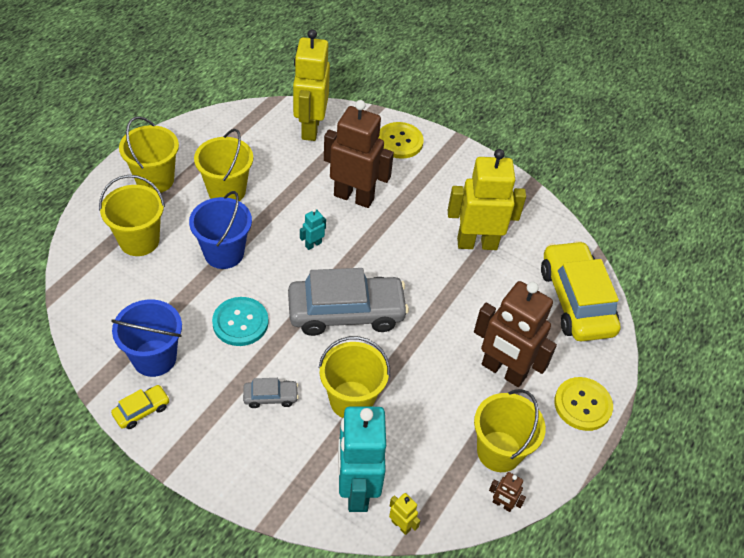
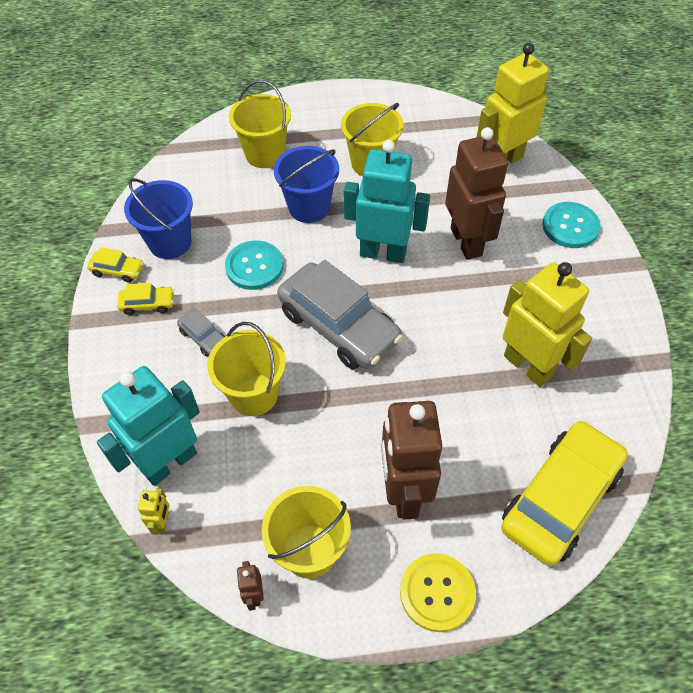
camera: 55 degrees right, 5 degrees up
yellow bucket [119,116,179,193] -> none
turquoise robot [300,208,326,250] -> turquoise robot [344,140,430,263], size x2.46
yellow button [379,122,424,159] -> turquoise button [542,202,601,248]
none -> yellow car [117,283,174,315]

